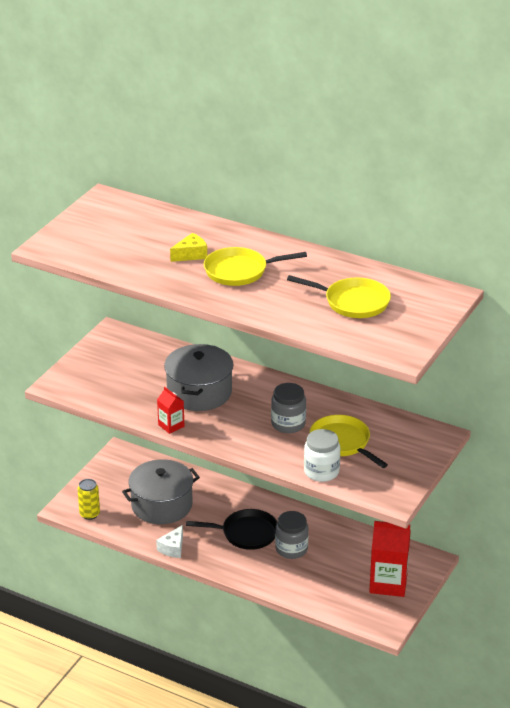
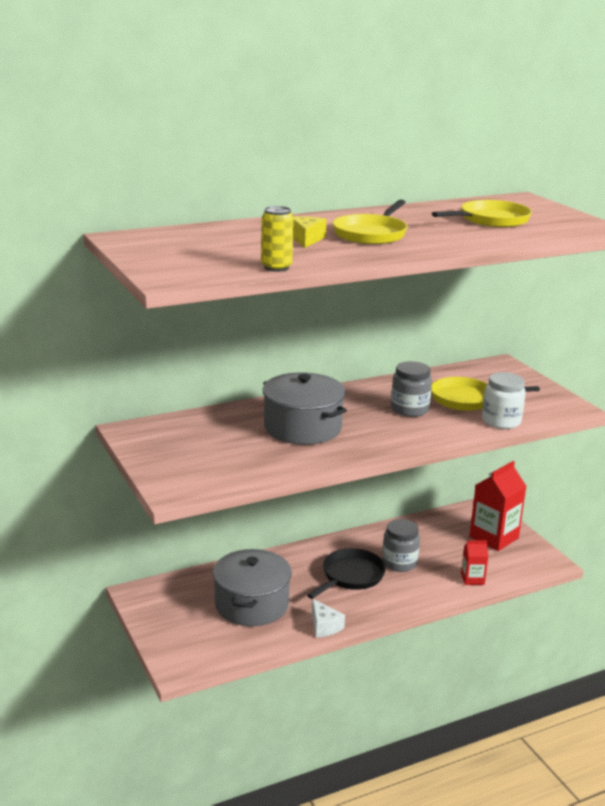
camera: 55 degrees left, 10 degrees down
yellow can [78,479,100,520] -> yellow can moved to [261,206,294,272]
red carton [157,387,184,434] -> red carton moved to [461,540,489,585]

